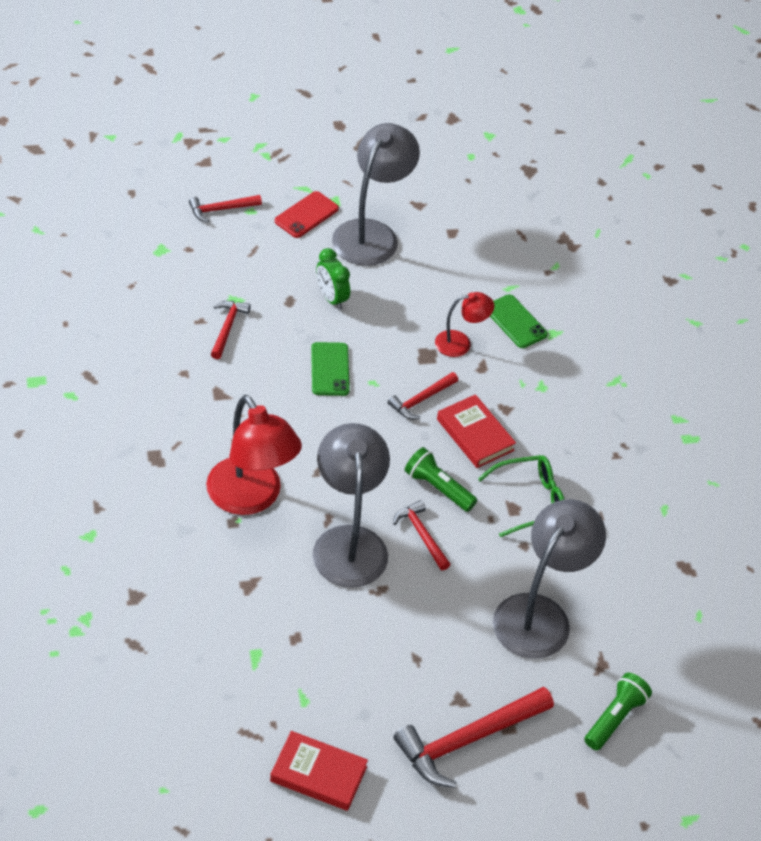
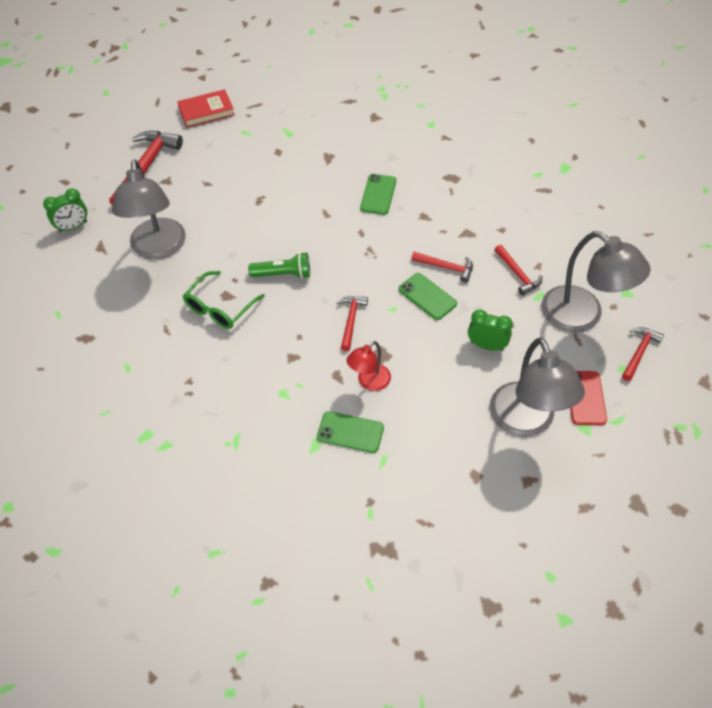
camera: 145 degrees right, 5 degrees up
red lamp [206,395,302,515] -> green phone [360,174,396,215]
grey lamp [313,423,390,588] -> grey lamp moved to [541,231,650,333]
red hammer [393,500,451,570] -> red hammer moved to [411,252,473,283]
red book [437,394,516,468] -> none
green flashlight [585,673,652,750] -> green clock [43,188,87,233]

